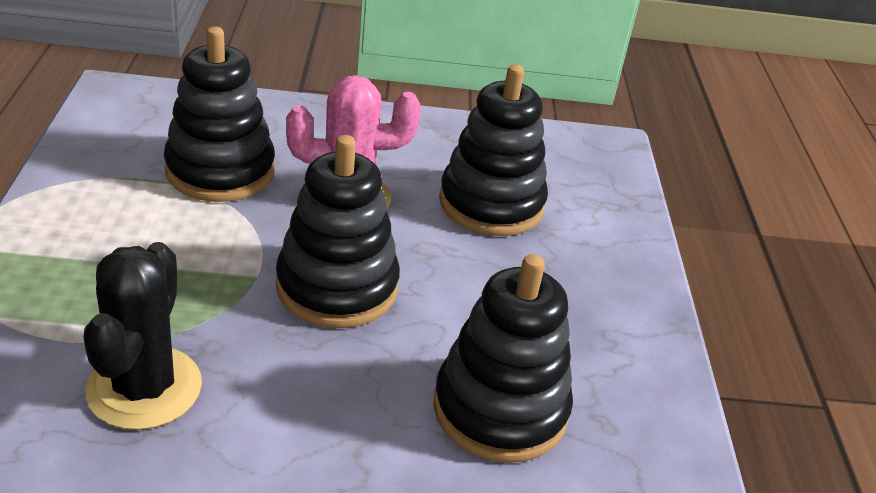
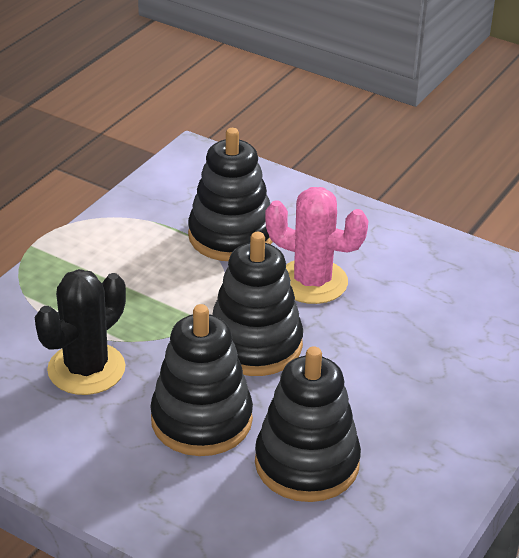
camera: 35 degrees right, 0 degrees up
black stacking toy [439,64,548,236] -> black stacking toy moved to [150,304,253,456]

